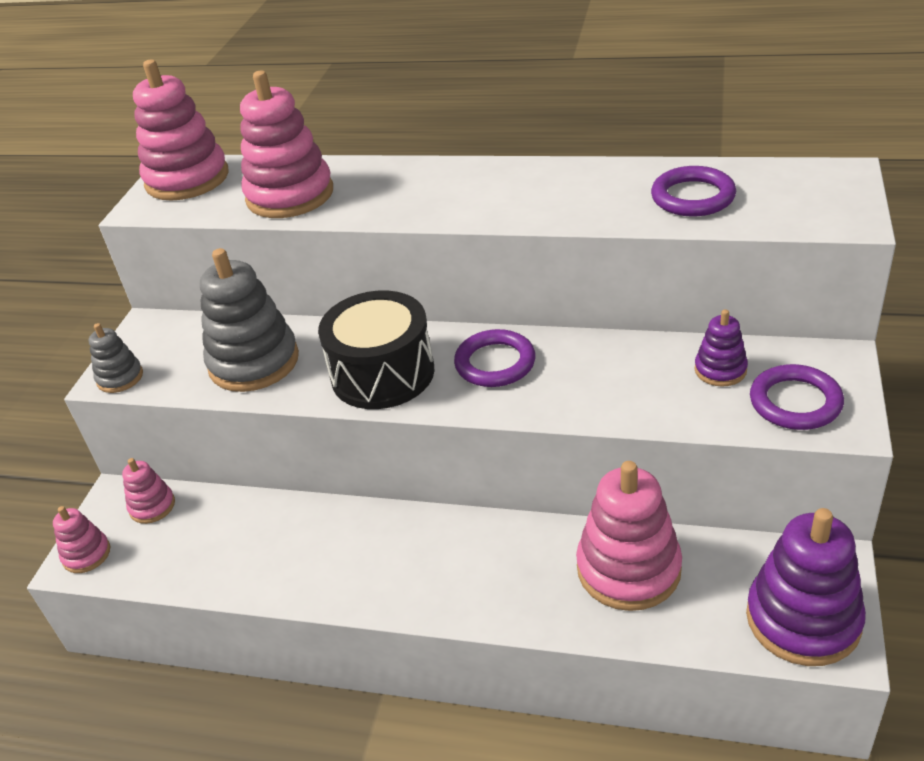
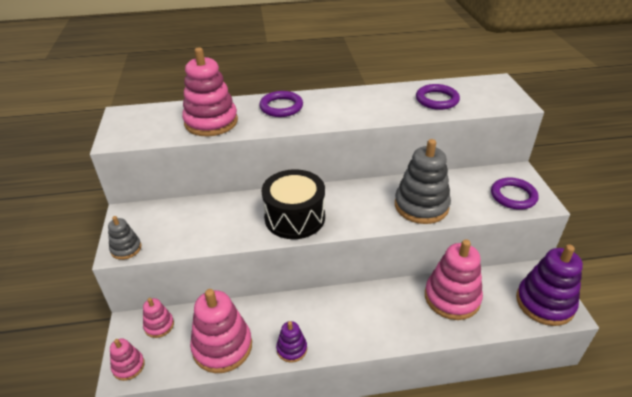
camera: 25 degrees left, 0 degrees up
pink stacking toy [133,60,229,200] -> pink stacking toy moved to [190,289,252,373]
grey stacking toy [200,248,299,392] -> grey stacking toy moved to [395,139,451,224]
purple ring [454,329,536,387] -> purple ring moved to [259,91,303,117]
purple stacking toy [694,309,748,387] -> purple stacking toy moved to [276,321,307,363]

